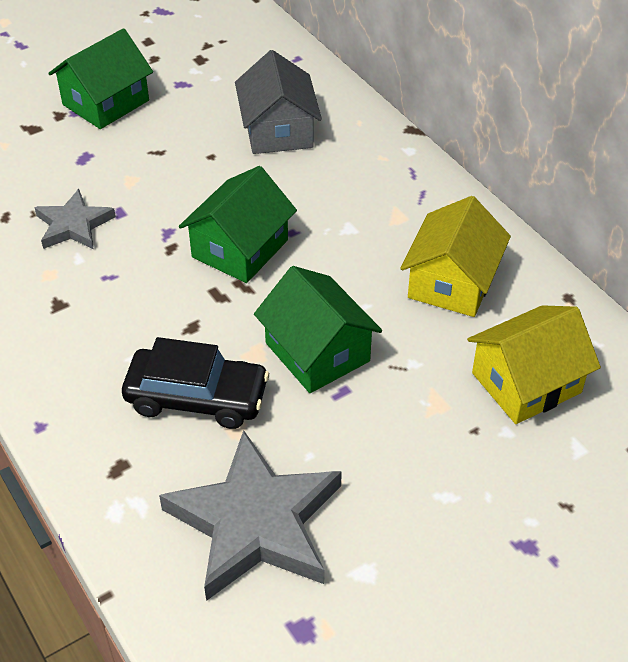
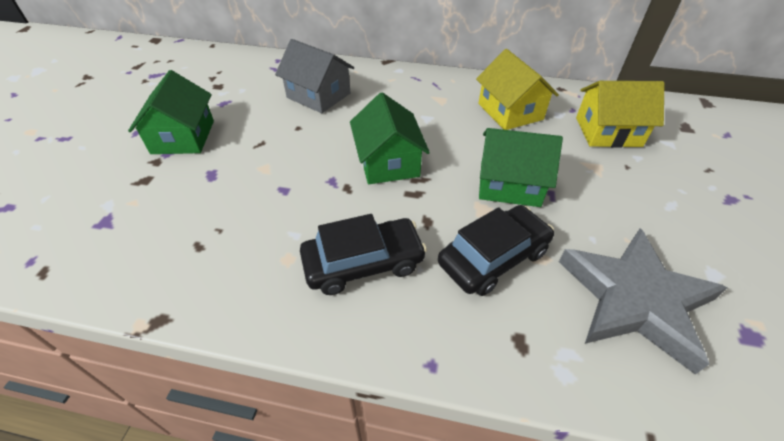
camera: 45 degrees left, 0 degrees up
grey star [34,189,116,250] -> none
yellow house [467,305,601,424] -> yellow house turned 75 degrees clockwise [576,81,664,148]
none -> black car [300,214,427,295]

